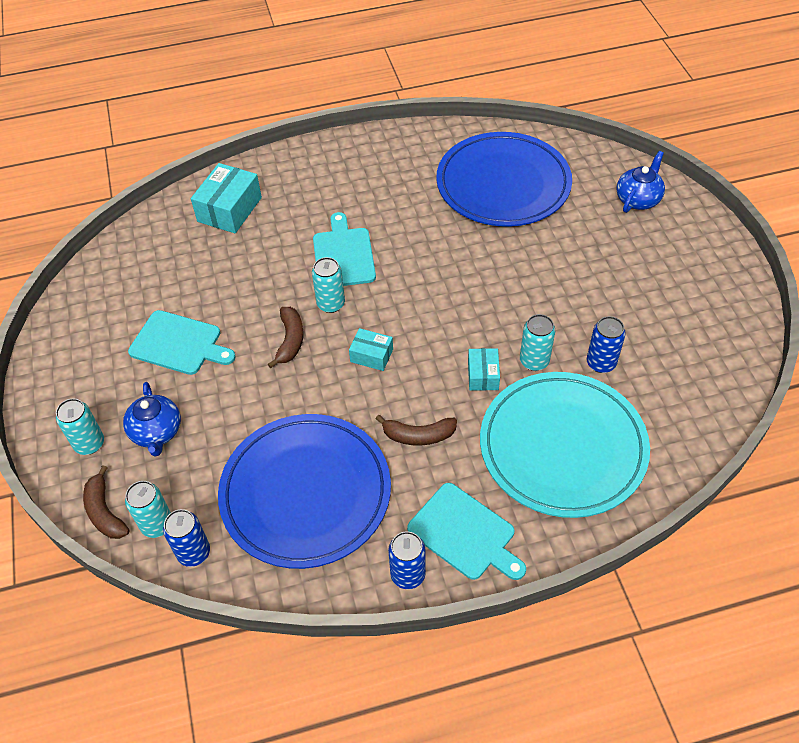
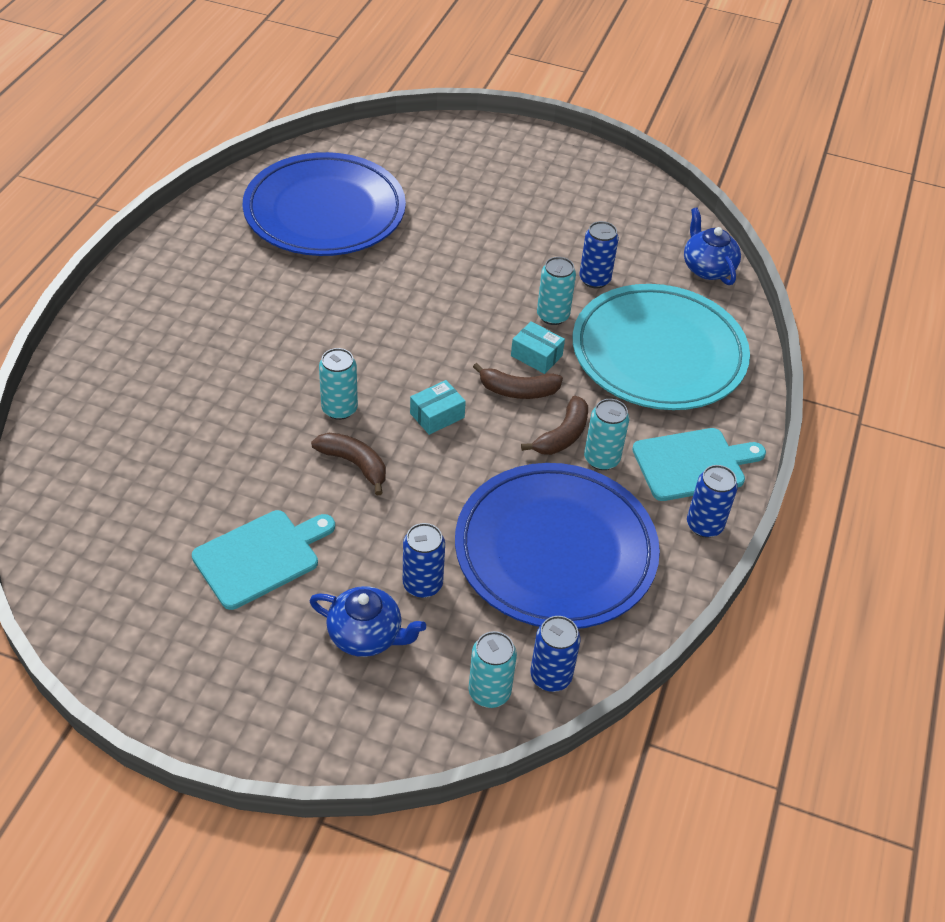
camera: 60 degrees left, 5 degrees down
turquoise can [56,398,104,455] -> turquoise can moved to [584,399,629,470]
brown banana [83,465,130,539] -> brown banana moved to [473,363,563,399]
turquoise box [191,163,262,233] -> none
turquoise cutting board [313,212,376,286] -> none
blue teapot [616,151,665,213] -> blue teapot moved to [684,207,741,285]
none -> blue can [403,523,445,598]

